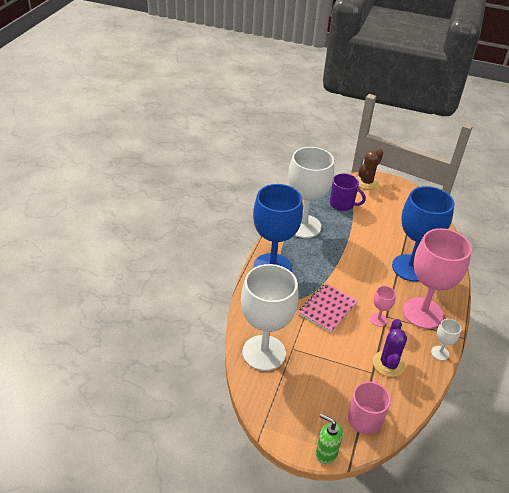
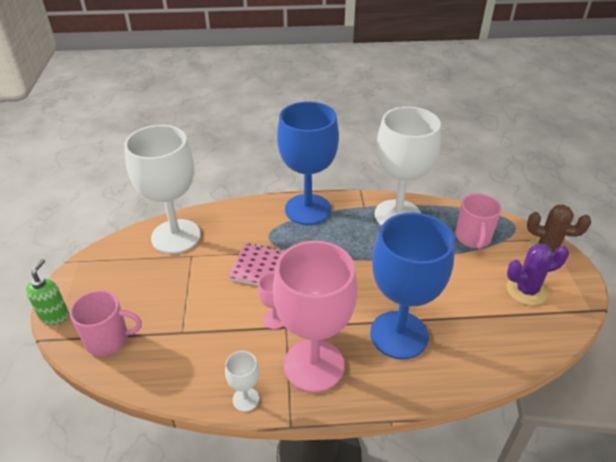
camera: 70 degrees right, 0 degrees up
purple mug [330,174,366,211] -> pink mug [455,193,502,249]
purple cactus [373,319,407,377] -> purple cactus moved to [506,243,569,306]

